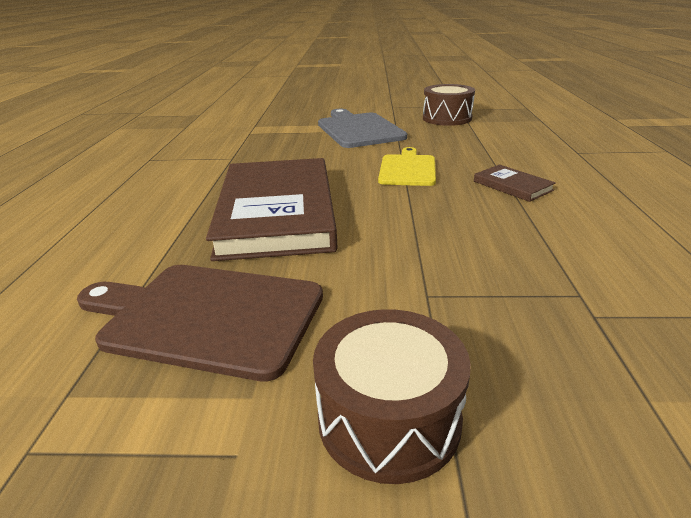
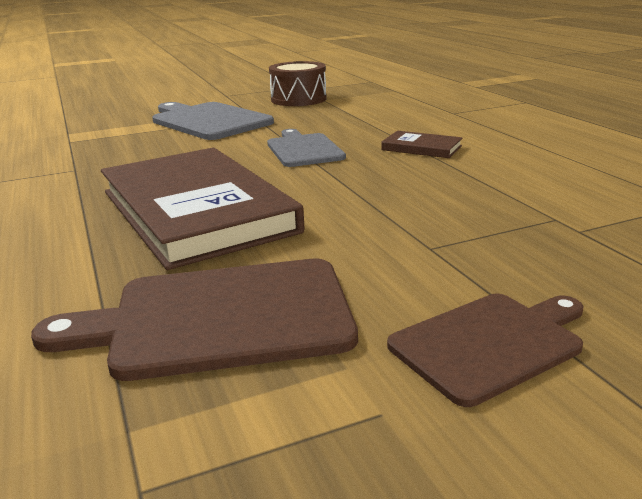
camera: 25 degrees left, 5 degrees down
brown drum [313,309,471,484] -> brown cutting board [387,294,584,407]
yellow cutting board [378,147,436,186] -> grey cutting board [267,129,346,167]

